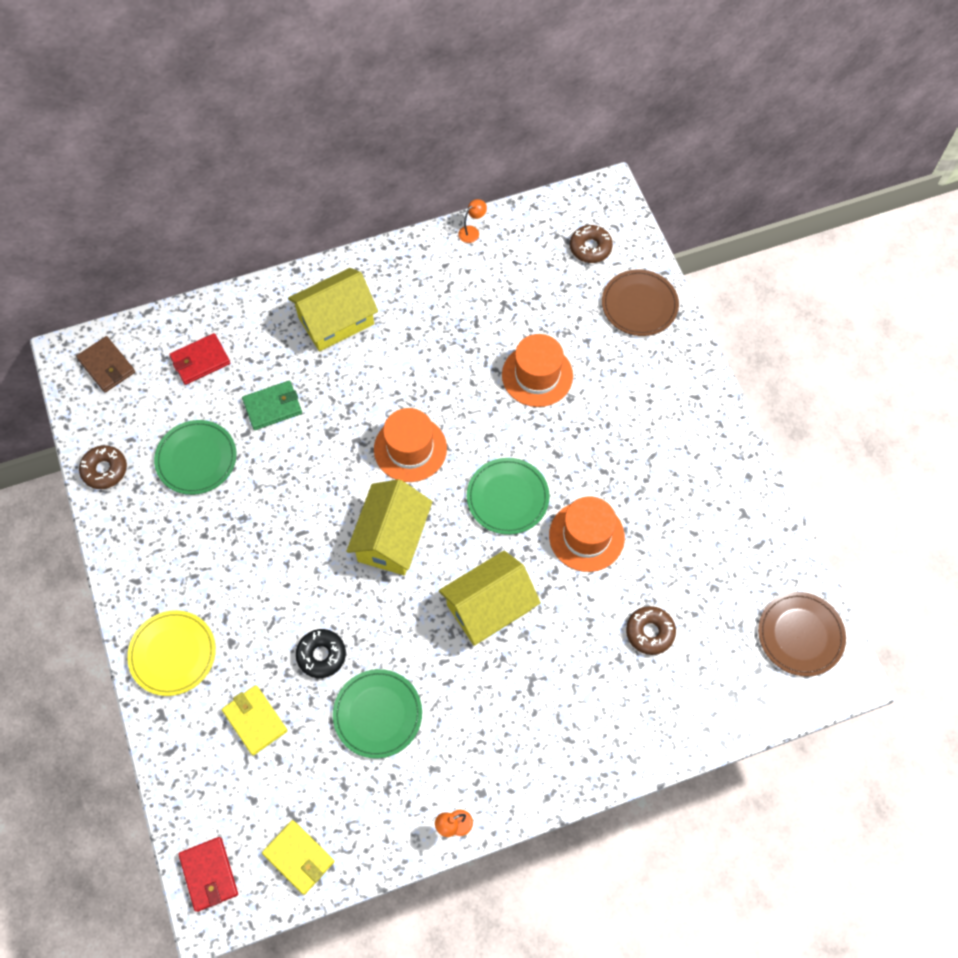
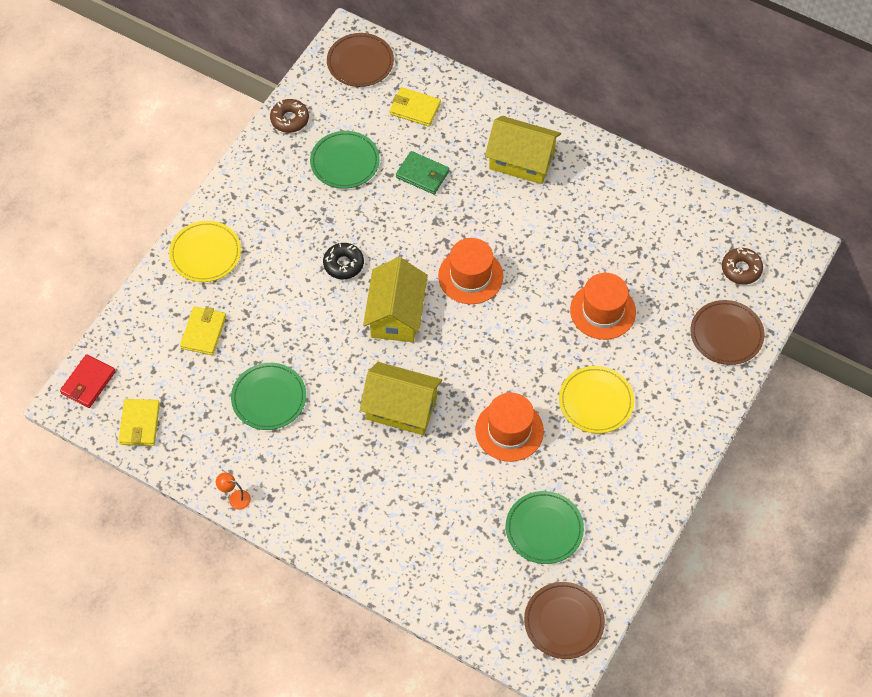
camera: 50 degrees right, 5 degrees down
brown wallet [76,336,135,393] -> brown plate [327,33,394,87]
red wallet [169,333,230,385] -> yellow wallet [390,87,441,127]
black donut [296,629,346,678] -> black donut moved to [323,243,364,279]
yellow house [346,479,432,575] -> yellow house turned 60 degrees counterclockwise [363,257,428,342]
orange lamp [458,199,487,243] -> none
green plate [467,458,550,535] -> green plate moved to [506,491,584,564]
brown donut [626,606,676,655] -> none
none -> yellow plate [559,366,634,434]

